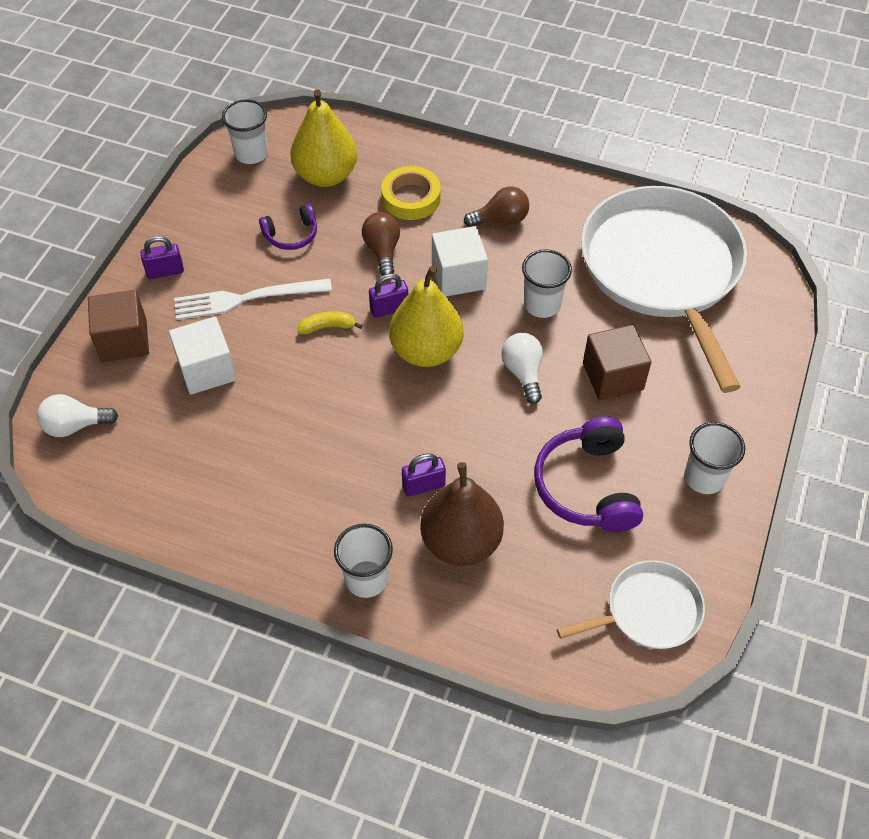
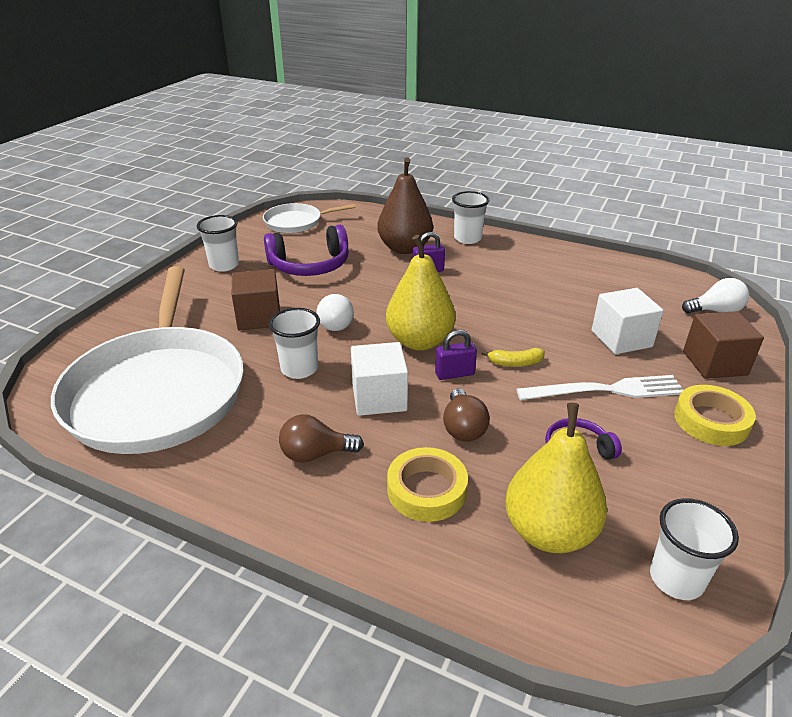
camera: 175 degrees left, 20 degrees down
purple padlock [140,236,184,279] -> yellow tape [674,385,756,446]
purple headphones [534,416,643,532] -> purple headphones turned 75 degrees clockwise [264,225,349,276]

